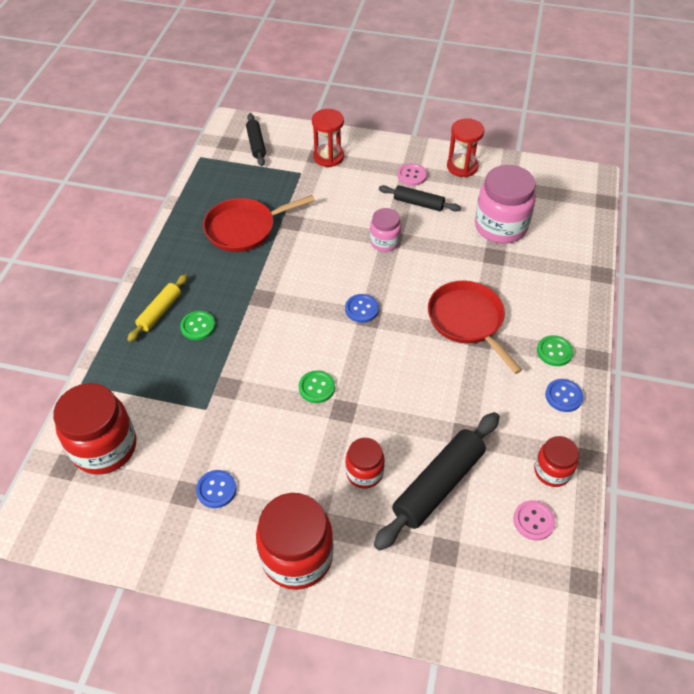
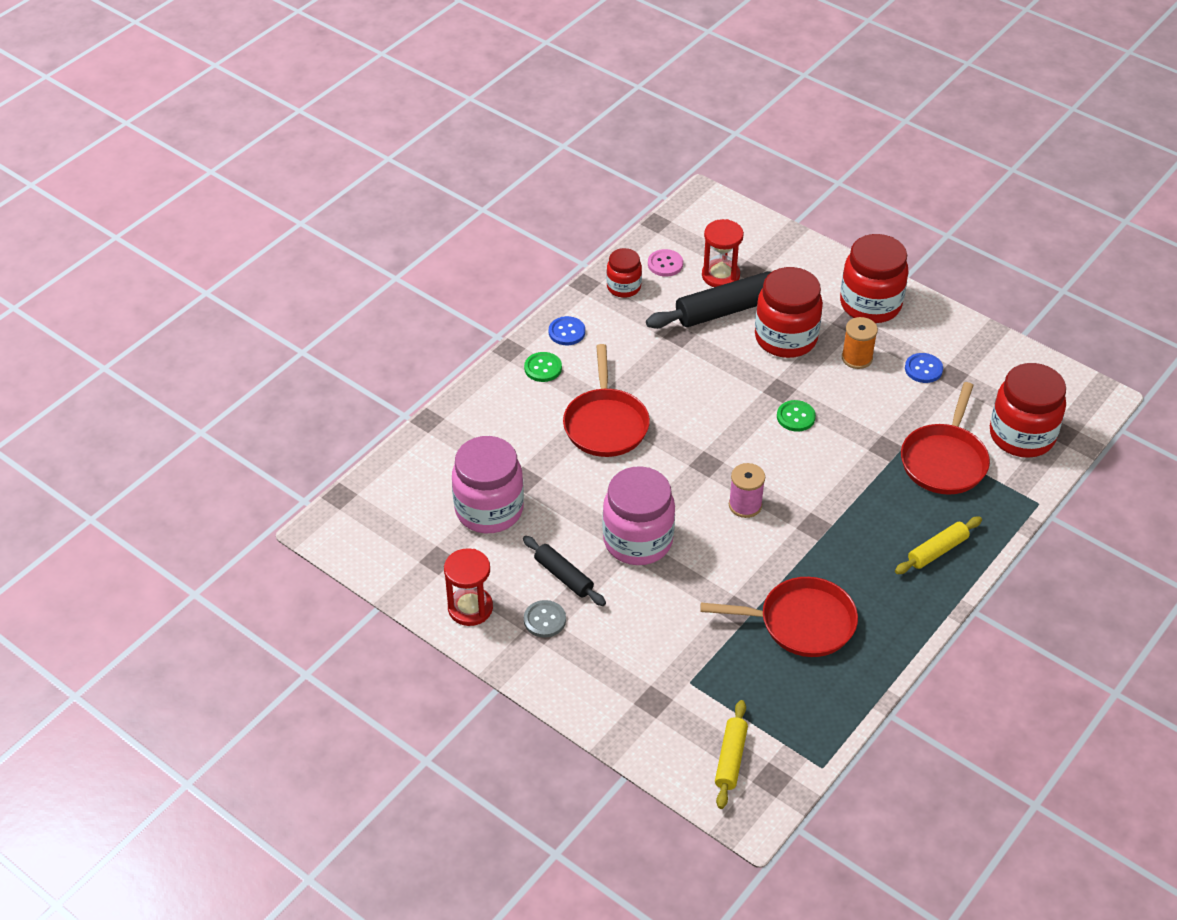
camera: 155 degrees left, 5 degrees down
green button [180,311,215,340] -> none
black rolling pin [246,113,266,166] -> yellow rolling pin [715,700,748,809]
red hourglass [312,109,344,167] -> red hourglass moved to [702,219,744,287]
blue button [345,294,379,323] -> none
red jar [345,438,385,489] -> red jar [755,267,823,358], size x1.78
pink jar [370,208,401,252] -> pink jar [603,466,675,565], size x1.78
pink button [397,163,427,186] -> grey button [524,600,566,638]
none -> pink spool [729,463,765,518]
none -> orange spool [842,317,878,369]
none -> red pan [901,382,990,495]

